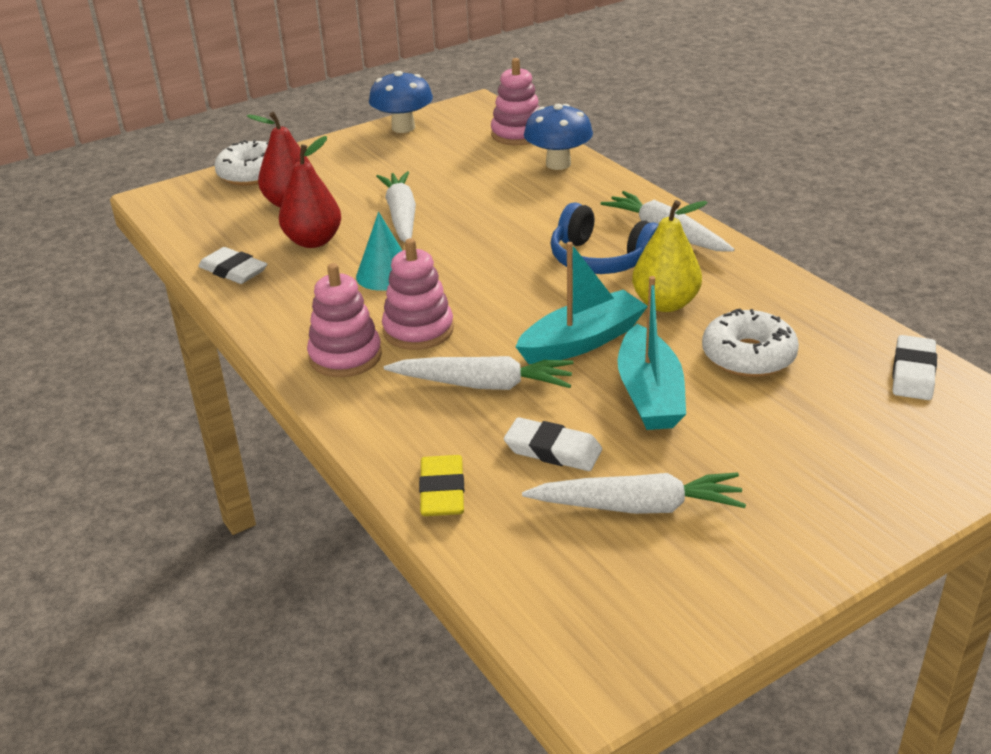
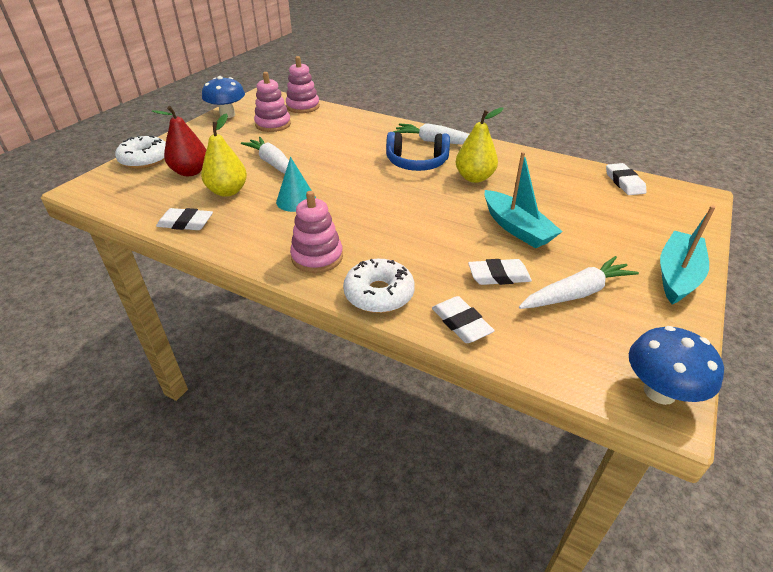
camera: 30 degrees left, 5 degrees up
red pear [279,136,341,248] -> yellow pear [201,113,247,197]
pink stacking toy [382,238,454,350] -> pink stacking toy moved to [254,72,291,132]
white carrot [384,356,573,390] -> none
yellow eraser [419,455,464,516] -> white eraser [432,296,495,343]
turquoise boat [515,242,648,364] -> turquoise boat moved to [660,205,715,304]
blue mushroom [524,104,593,170] -> blue mushroom moved to [629,326,724,405]
white donut [702,309,799,377] -> white donut moved to [343,259,415,313]

